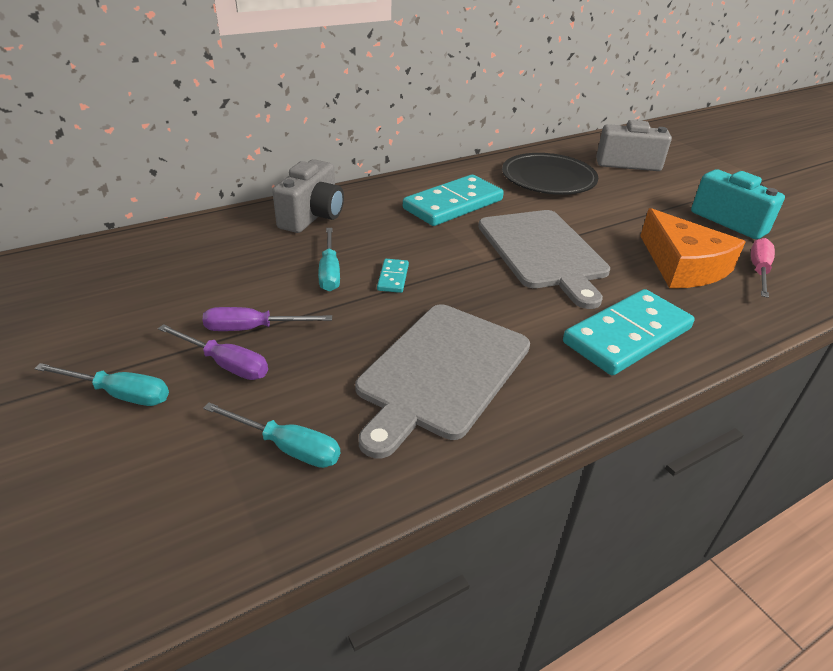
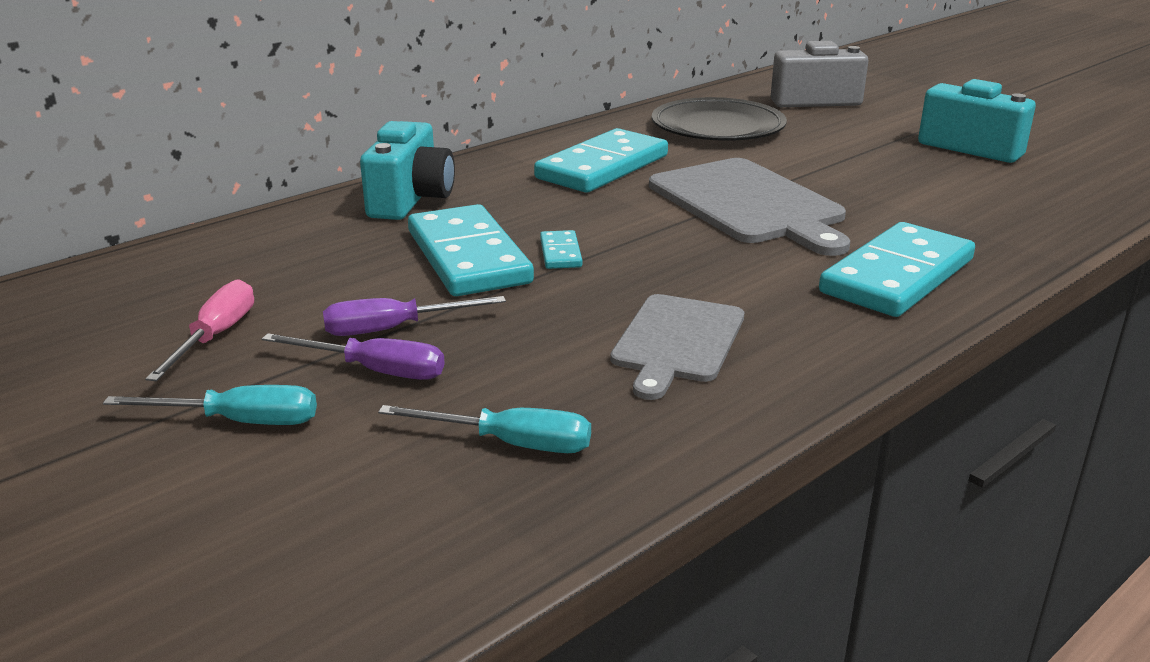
camera: 10 degrees left, 10 degrees down
grey camera [272,159,344,233] -> turquoise camera [360,121,455,220]
turquoise screwdriver [318,228,340,292] -> turquoise domino [408,204,534,296]
grey cutting board [355,304,530,458] -> grey cutting board [610,294,744,400], size x0.64
orange cheese [640,208,746,288] -> none
pink screwdriver [751,238,775,298] -> pink screwdriver moved to [145,279,254,381]

